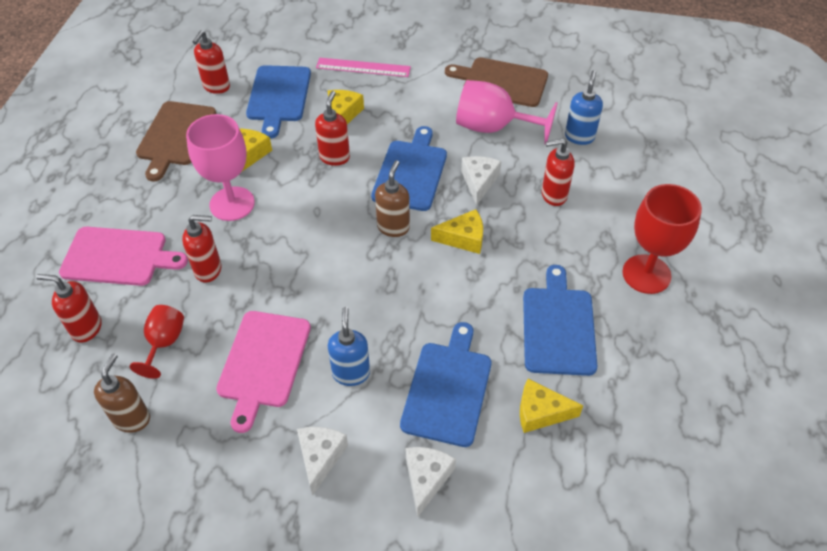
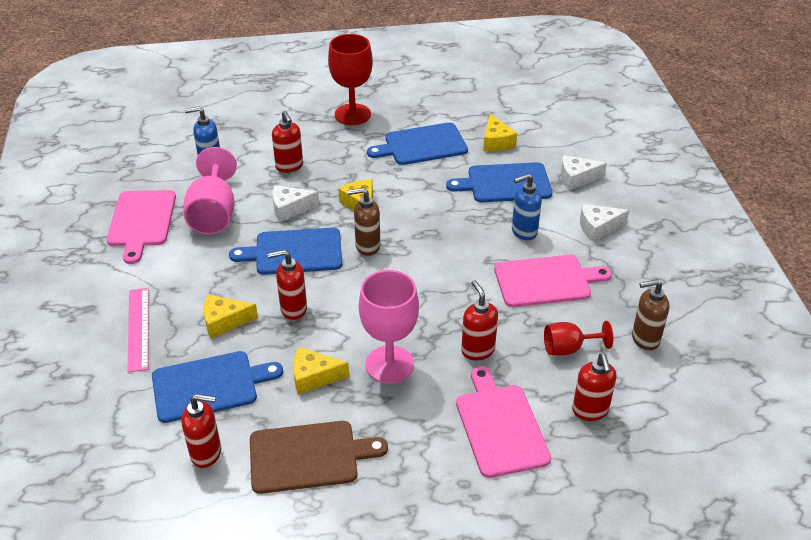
camera: 110 degrees left, 10 degrees down
brown cutting board [445,57,548,107] -> pink cutting board [107,190,176,264]

